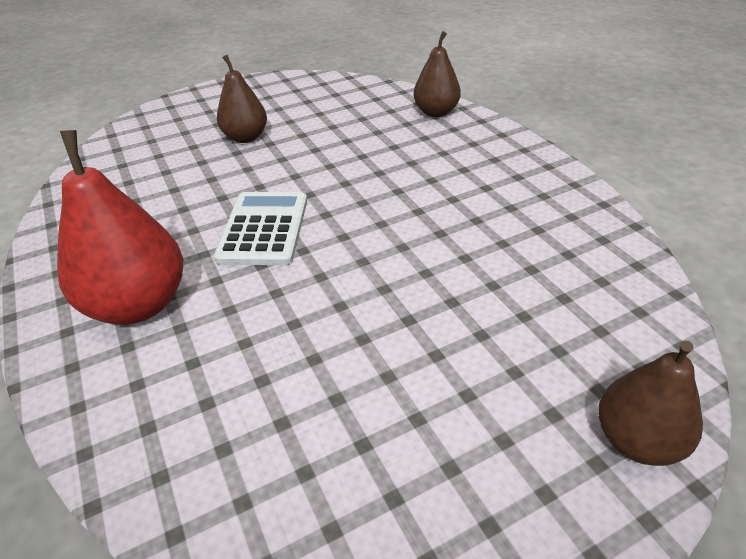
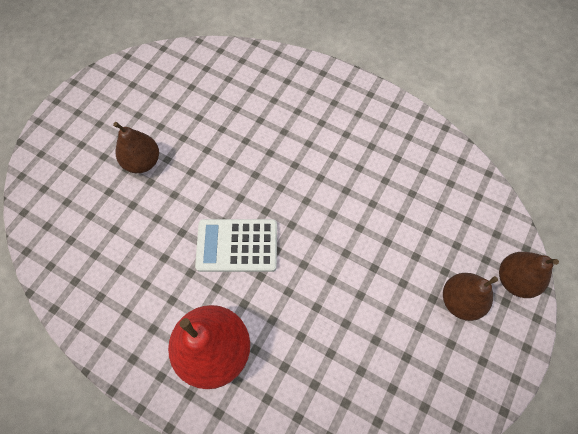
camera: 35 degrees left, 25 degrees up
white calculator [214,192,307,265] -> white calculator turned 60 degrees counterclockwise [195,219,277,272]
brown pear [414,31,461,117] -> brown pear moved to [443,273,498,321]

